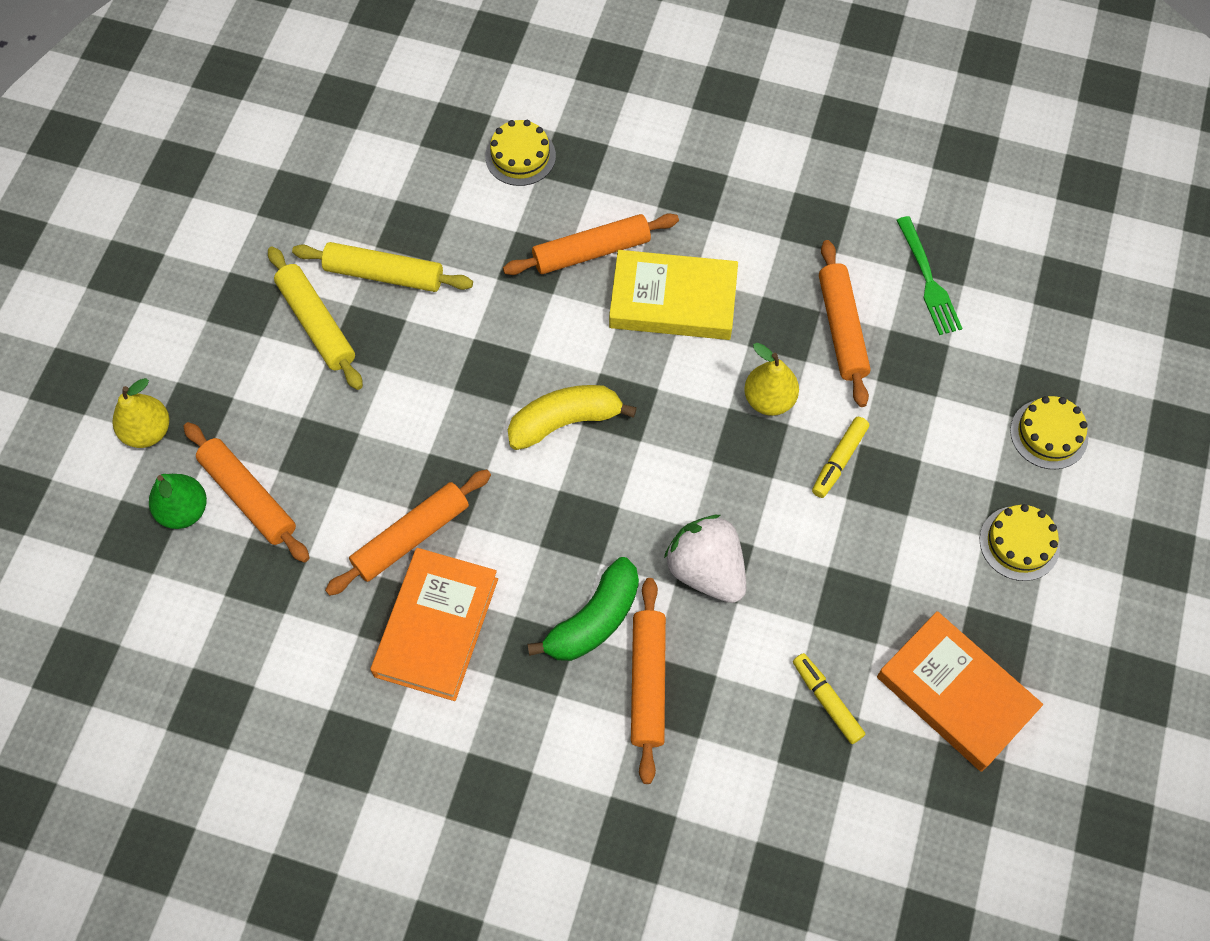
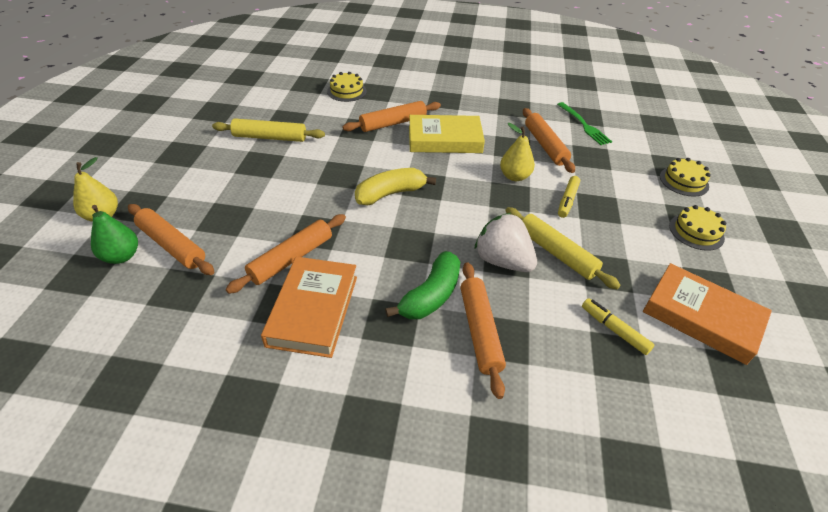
camera: 10 degrees left, 20 degrees down
yellow rolling pin [268,246,363,390] -> yellow rolling pin moved to [505,207,621,289]

